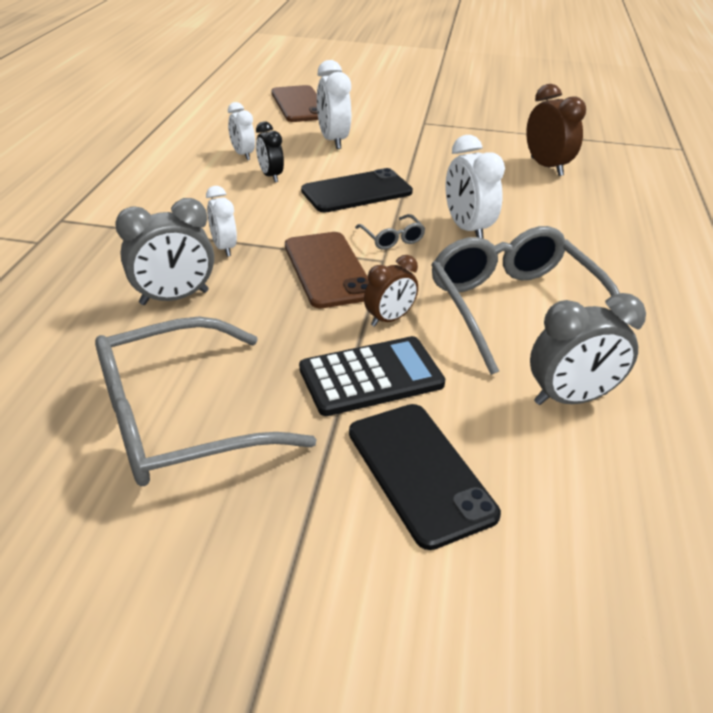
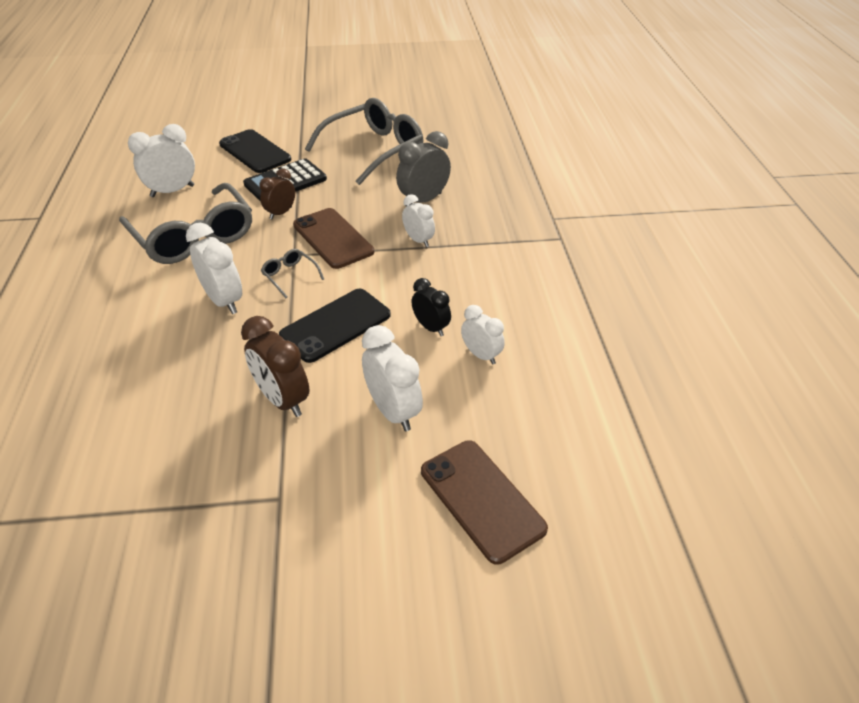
camera: 165 degrees right, 5 degrees up
brown clock [526,84,586,176] -> brown clock moved to [241,316,309,417]
grey clock [530,293,646,405] -> white clock [128,124,195,197]

